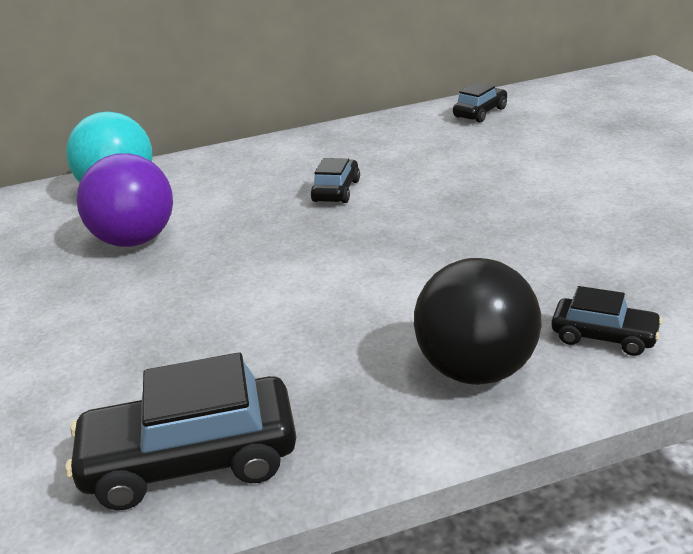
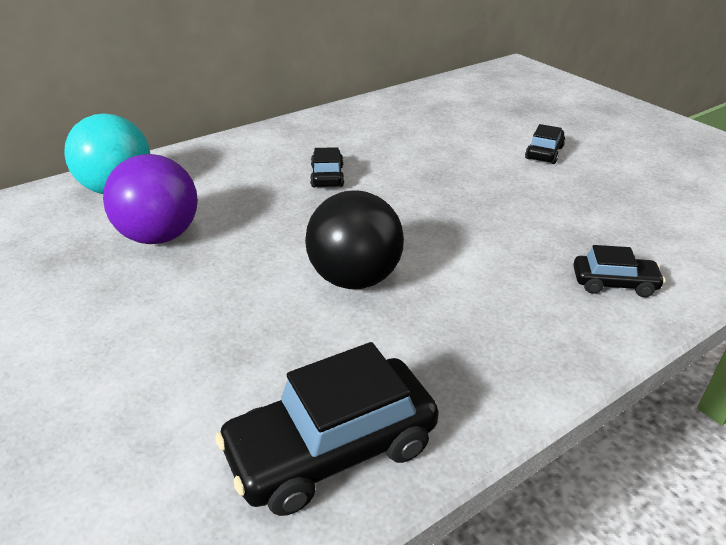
camera: 20 degrees left, 5 degrees up
black ball [414,258,541,385] -> black ball moved to [305,190,404,289]
black car [453,82,507,123] -> black car moved to [525,124,565,164]

